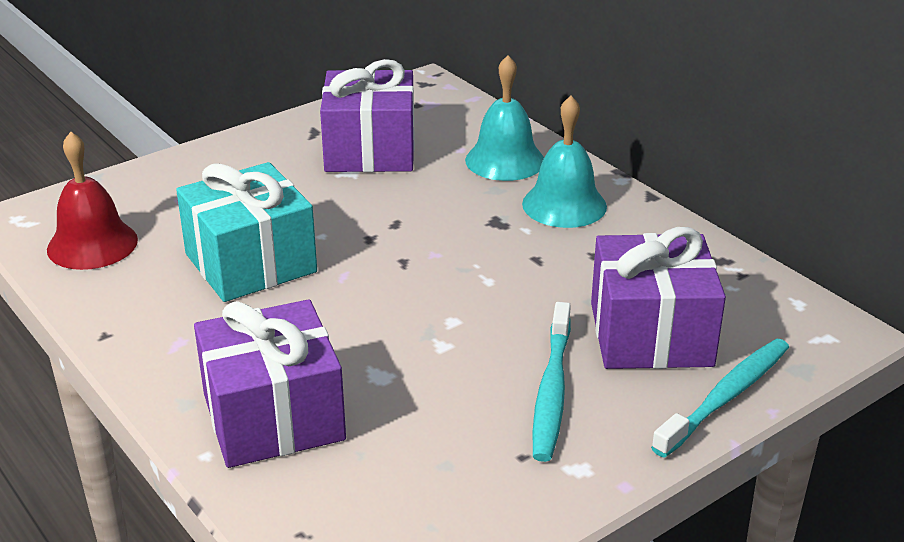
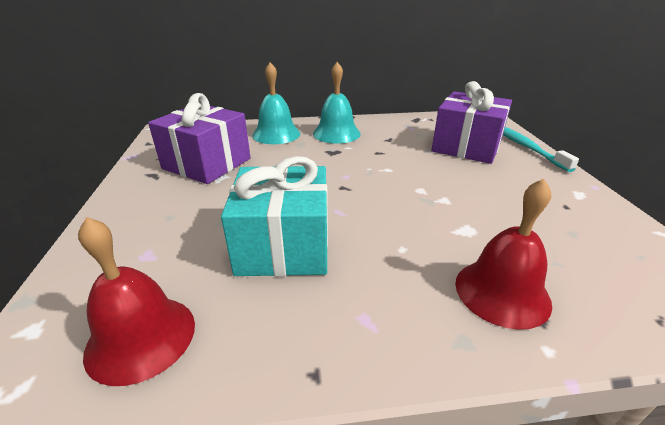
camera: 60 degrees left, 0 degrees up
purple gift [194,299,346,468] -> red bell [455,179,552,330]
turquoise toothbrush [533,302,571,462] -> none

